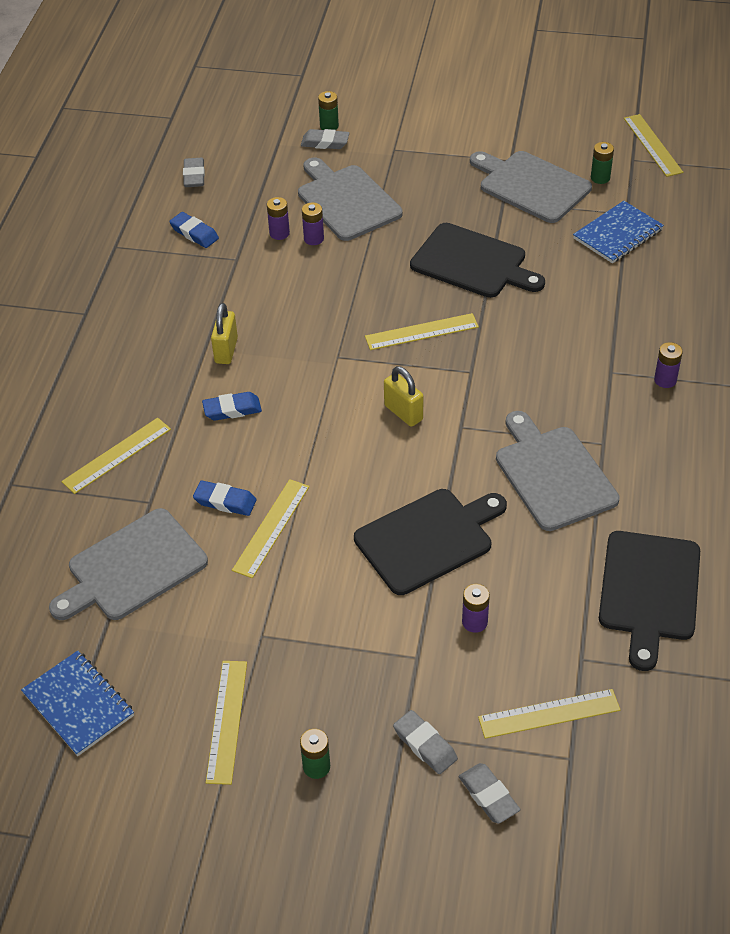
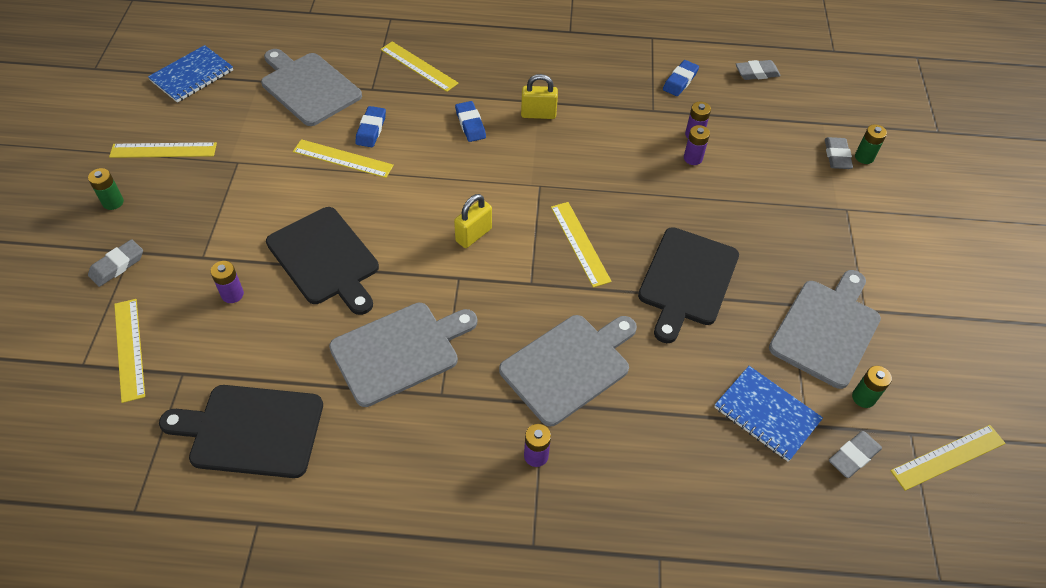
camera: 80 degrees right, 5 degrees up
grey cutting board [298,158,403,241] -> grey cutting board moved to [499,315,637,426]
grey eraser [459,763,520,824] -> grey eraser moved to [829,431,882,478]

